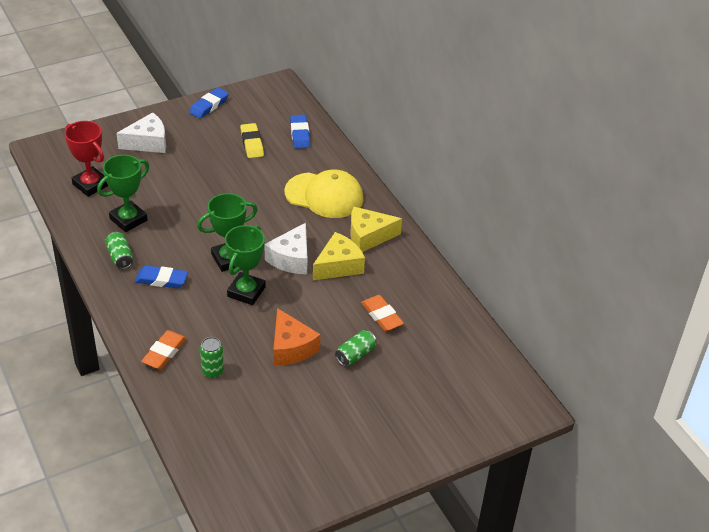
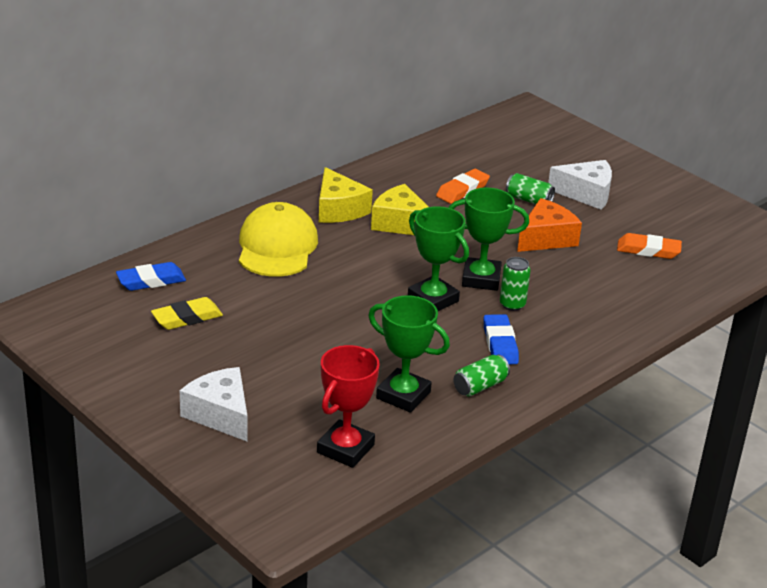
camera: 105 degrees left, 10 degrees down
orange eraser [141,330,187,369] -> orange eraser moved to [617,233,682,259]
blue eraser [189,88,229,118] -> none
green can [200,337,224,378] -> green can moved to [500,257,531,311]
white cheese [265,223,307,274] -> white cheese moved to [548,160,612,210]

